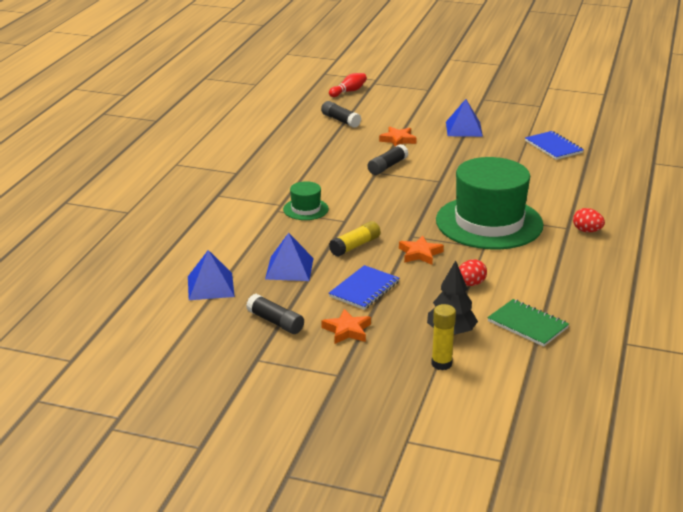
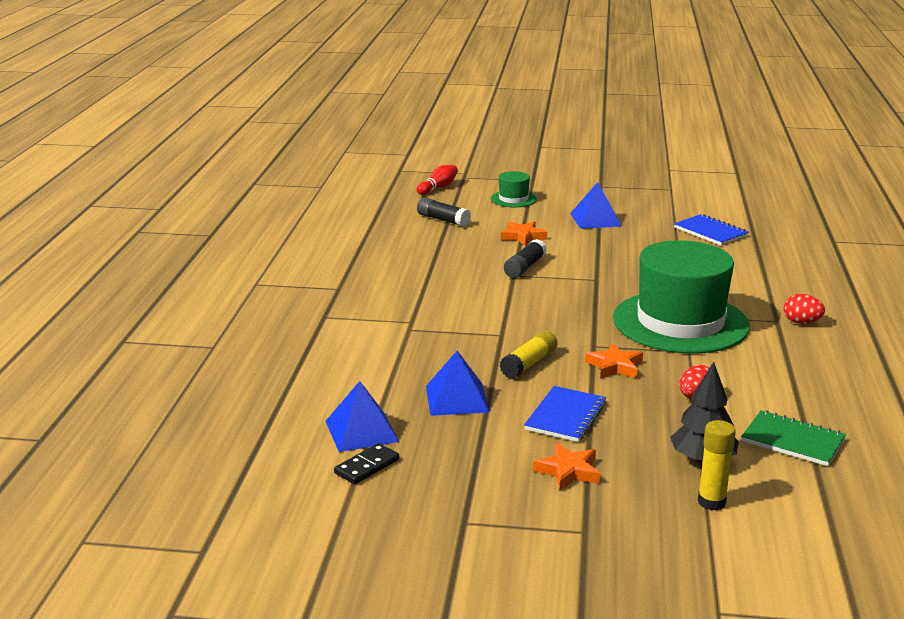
camera: 10 degrees left, 5 degrees down
black glue stick [246,294,304,334] -> none
green hat [283,181,329,220] -> green hat moved to [491,171,537,207]
none -> black domino [334,443,399,484]

